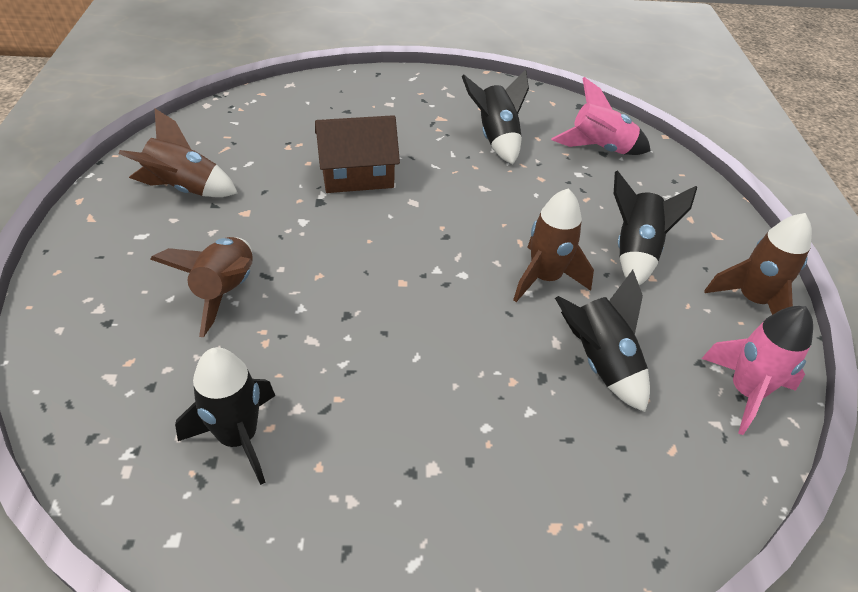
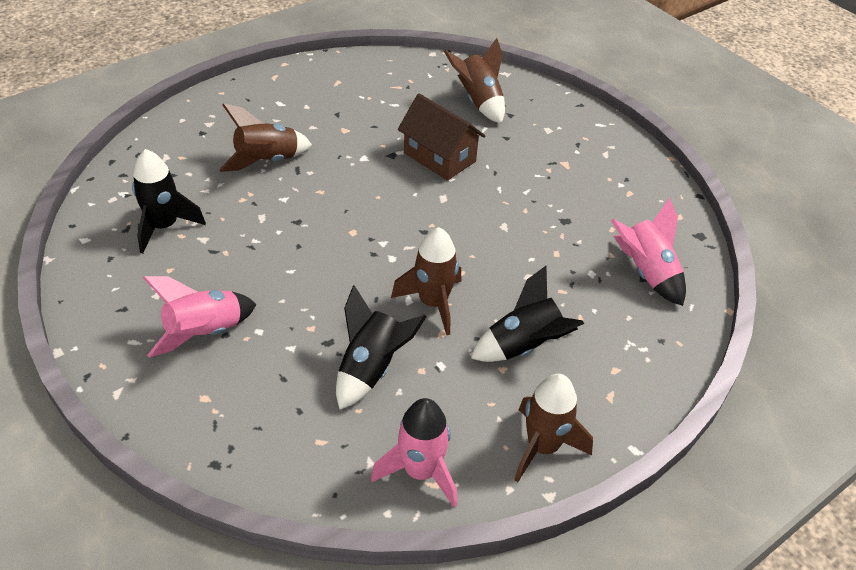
camera: 55 degrees right, 0 degrees up
brown rocket [118,109,237,197] -> brown rocket moved to [444,38,505,124]
black rocket [462,69,529,164] -> none
none -> pink rocket [143,276,256,358]

